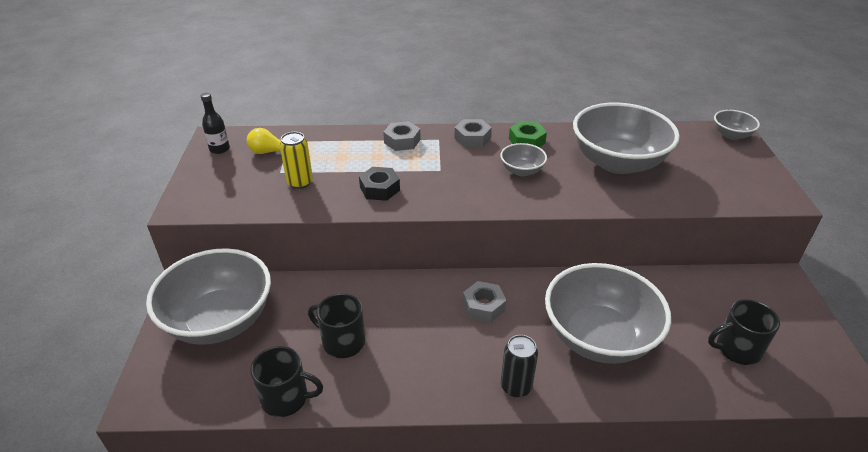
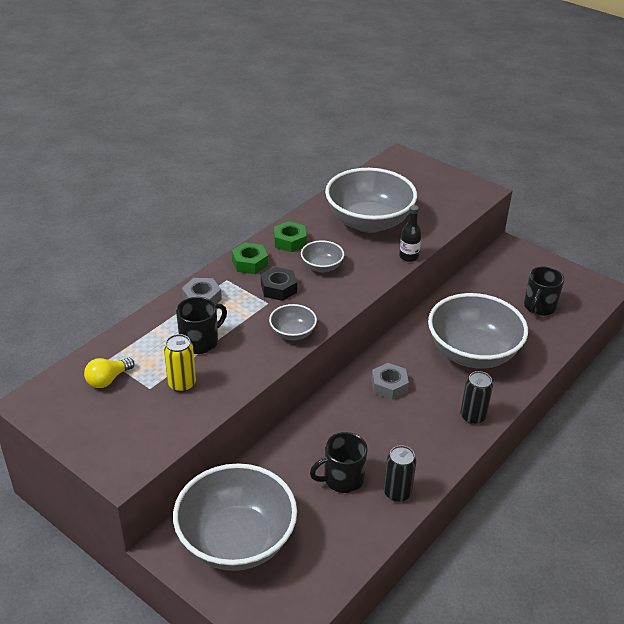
camera: 50 degrees left, 0 degrees up
black bottle [201,93,230,154] -> black bottle moved to [399,205,422,262]
black mug [250,346,323,417] -> black mug moved to [176,297,227,354]
black nut [359,167,400,201] -> black nut moved to [261,267,297,301]
grey nut [455,119,492,147] -> green nut [232,243,268,274]
grey bowl [714,110,760,140] -> grey bowl moved to [269,304,317,340]
none -> black can [384,445,416,502]

